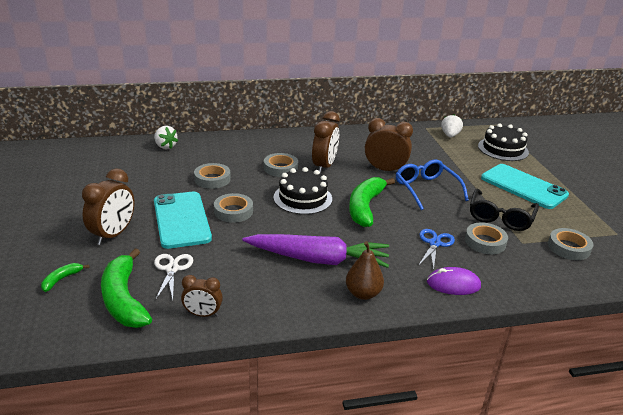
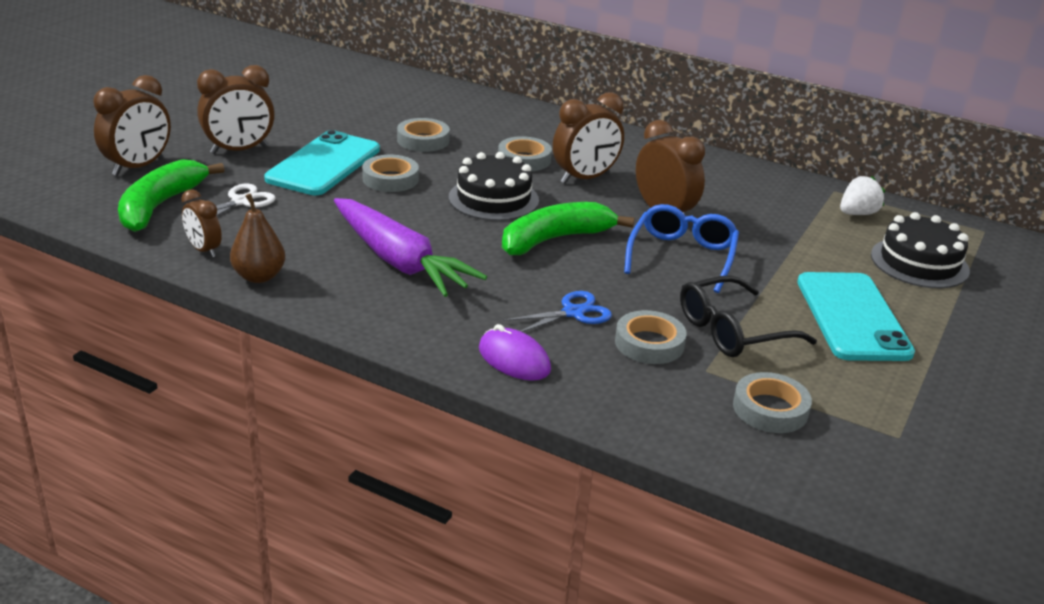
camera: 40 degrees right, 0 degrees up
green banana [41,263,89,292] -> brown clock [94,75,171,176]
white strawberry [154,126,178,149] -> none
brown pear [346,241,384,300] -> brown pear moved to [230,193,285,283]

